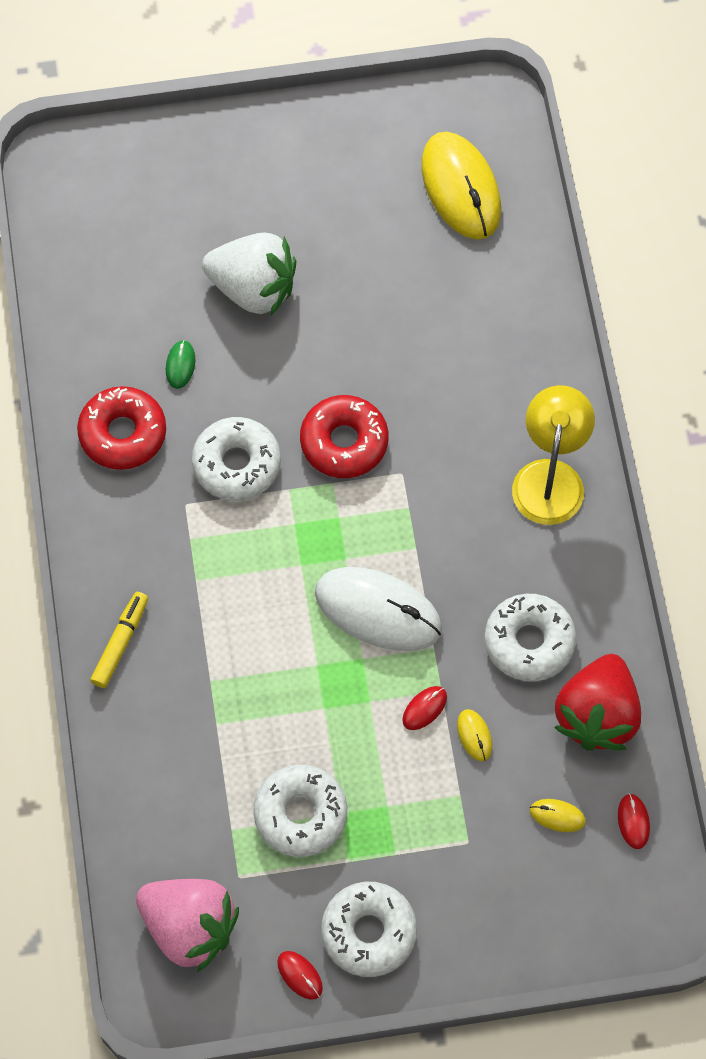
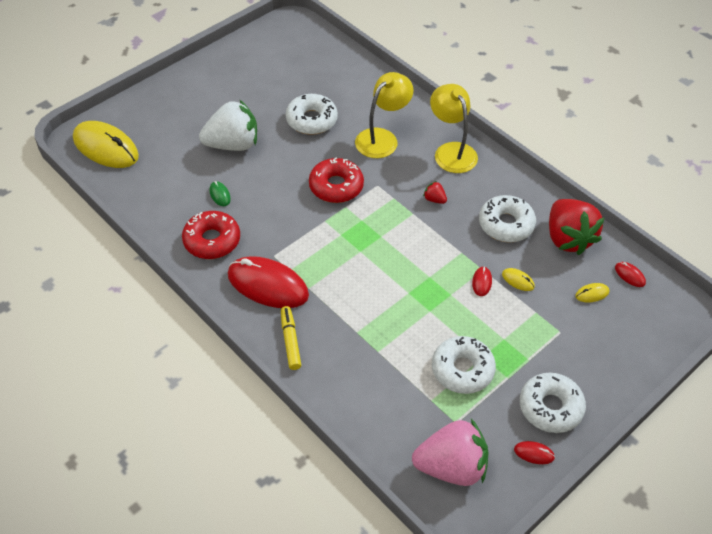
camera: 35 degrees left, 15 degrees down
white donut [192,417,281,501] -> white donut moved to [286,94,338,135]
white mouse [315,567,442,651] -> none
yellow mouse [421,132,501,240] -> yellow mouse moved to [73,121,139,168]
none -> red mouse [228,256,309,308]
none -> yellow lamp [355,72,414,158]
none -> red strawberry [423,181,447,204]

